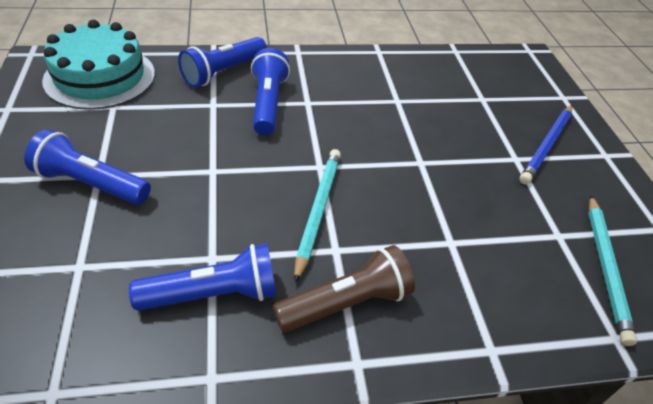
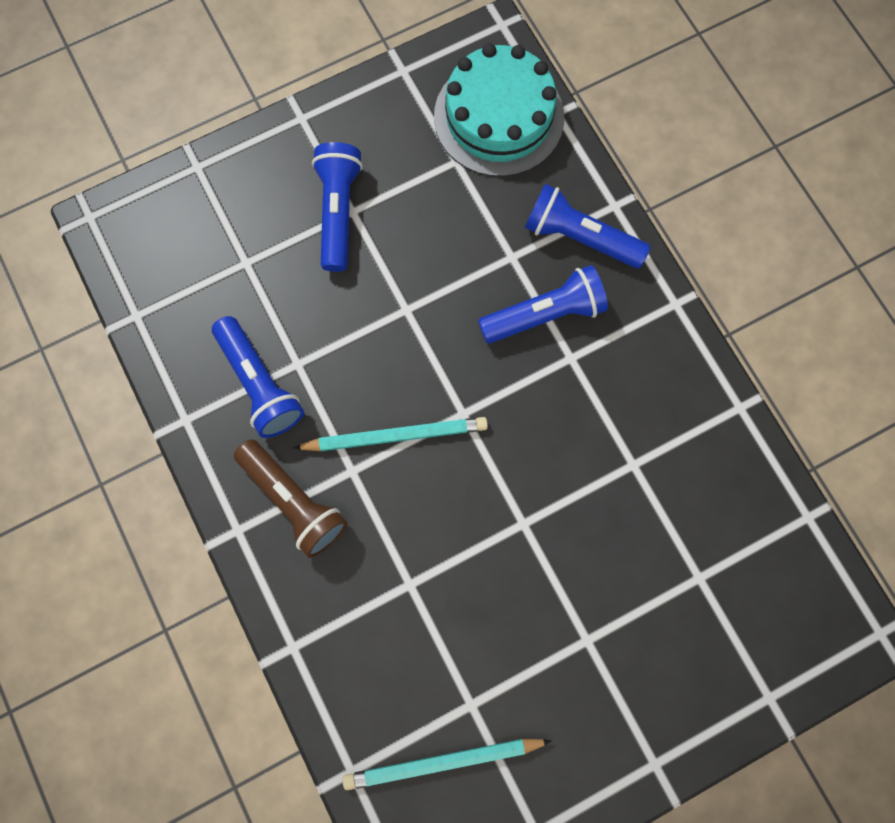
camera: 75 degrees right, 30 degrees up
blue pencil [519,105,573,185] -> none

